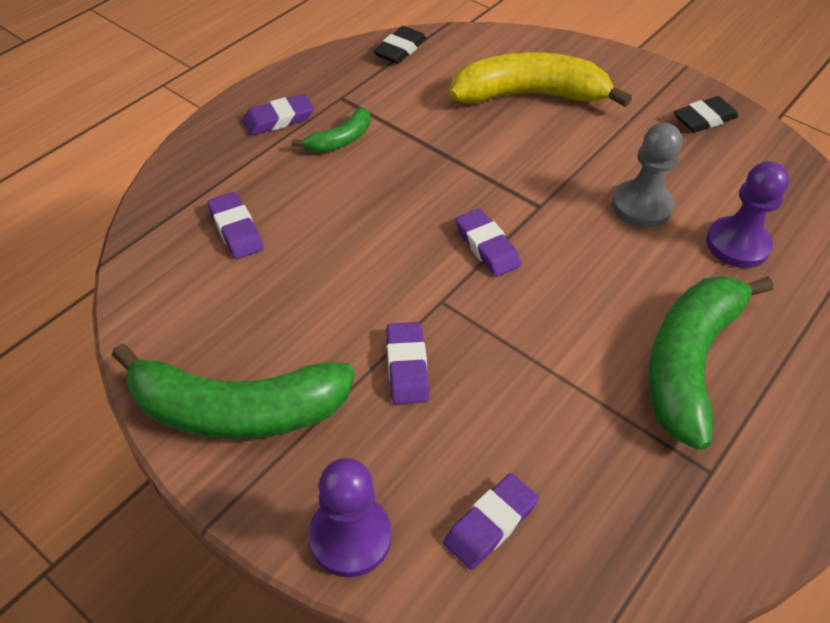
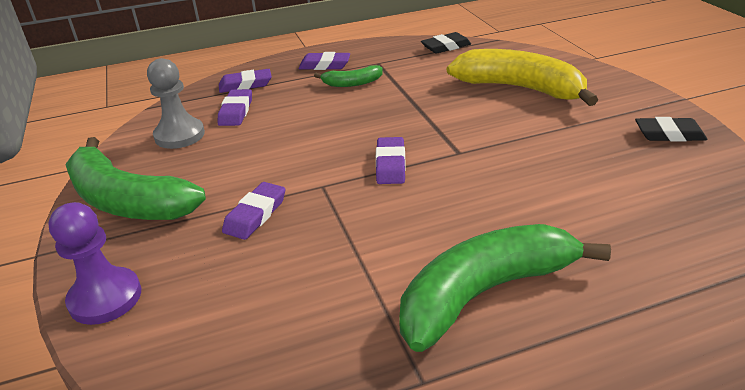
camera: 35 degrees right, 15 degrees down
purple eraser [443,473,539,570] -> purple eraser moved to [219,69,272,93]
grey pawn [612,123,683,228] -> grey pawn moved to [147,58,205,149]
purple pawn [706,161,789,268] -> none

